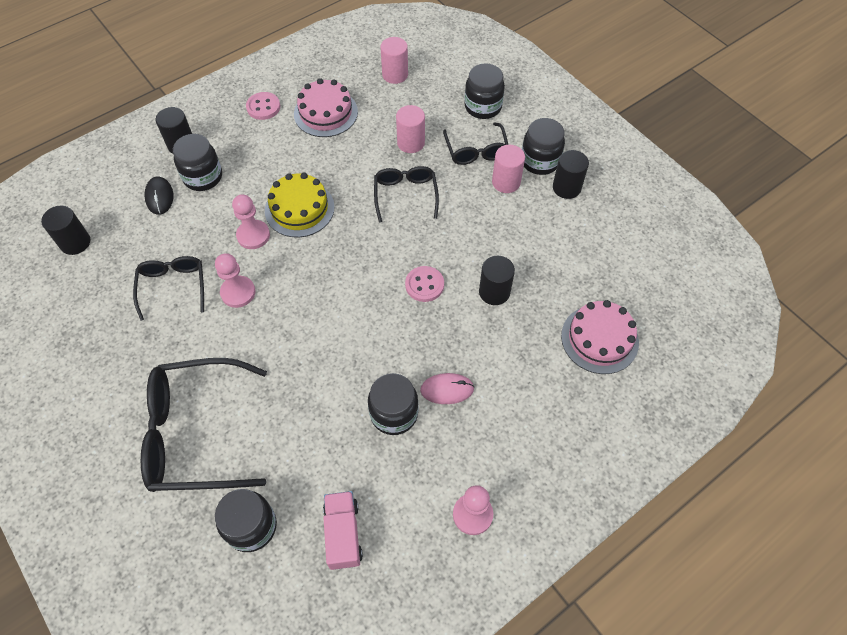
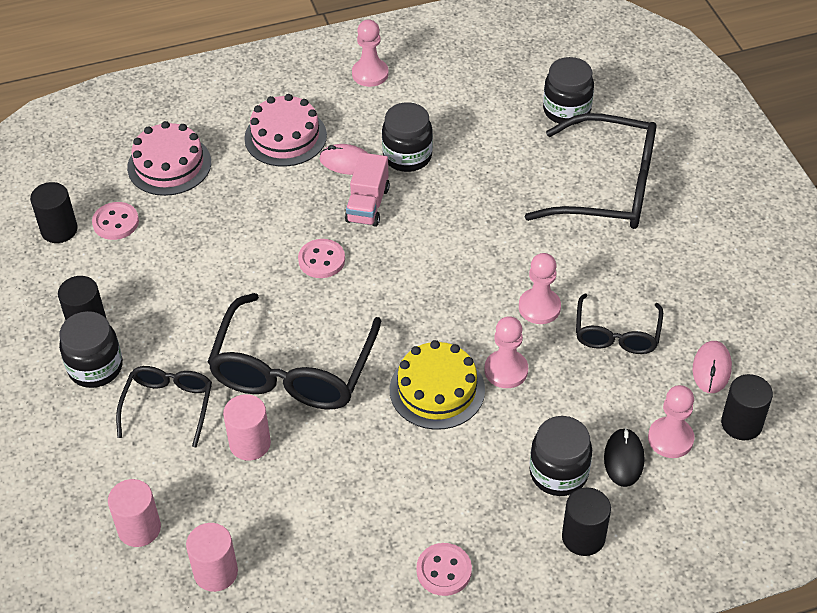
camera: 160 degrees left, 10 degrees down
pink cake [294,78,358,137] -> pink cake moved to [244,94,327,167]
pink truck [323,491,363,570] -> pink truck moved to [345,153,390,227]
black glasses [374,166,439,223] -> black glasses [207,293,381,410], size x1.78
black jar [464,63,505,119] -> none
black cylinder [479,256,515,305] -> black cylinder moved to [30,182,78,243]
pink cylinder [492,145,525,193] -> pink cylinder moved to [108,479,161,547]
none -> pink button [92,202,139,240]
none -> pink pawn [648,385,694,458]
none -> pink mouse [693,341,732,393]

